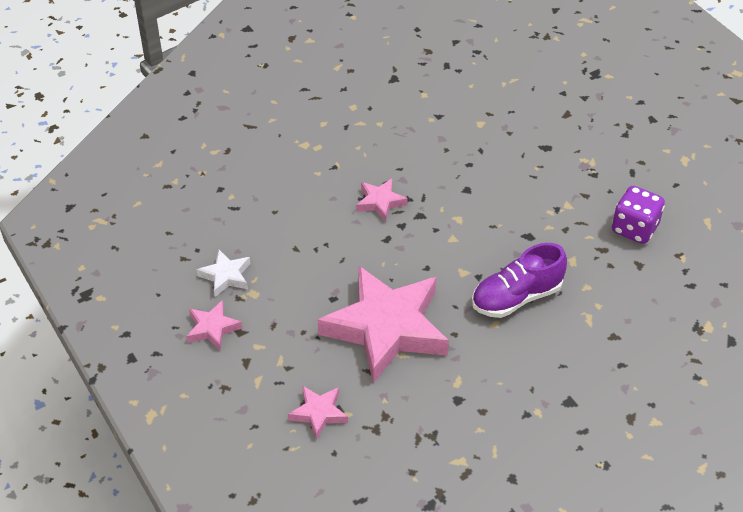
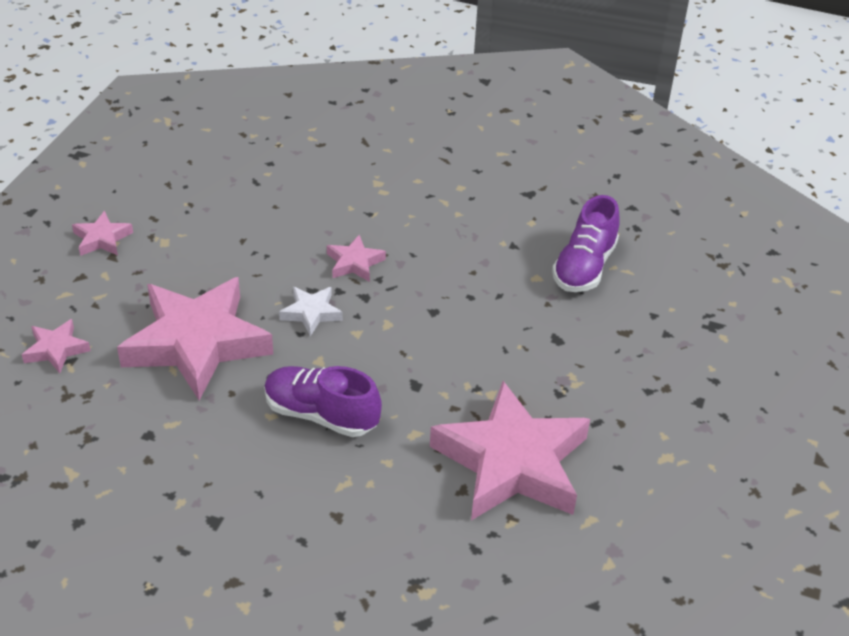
camera: 50 degrees right, 5 degrees down
white star [196,250,250,297] -> white star moved to [279,287,343,336]
purple dice [612,186,665,244] -> pink star [430,381,590,520]
none -> purple shoe [552,195,620,292]

